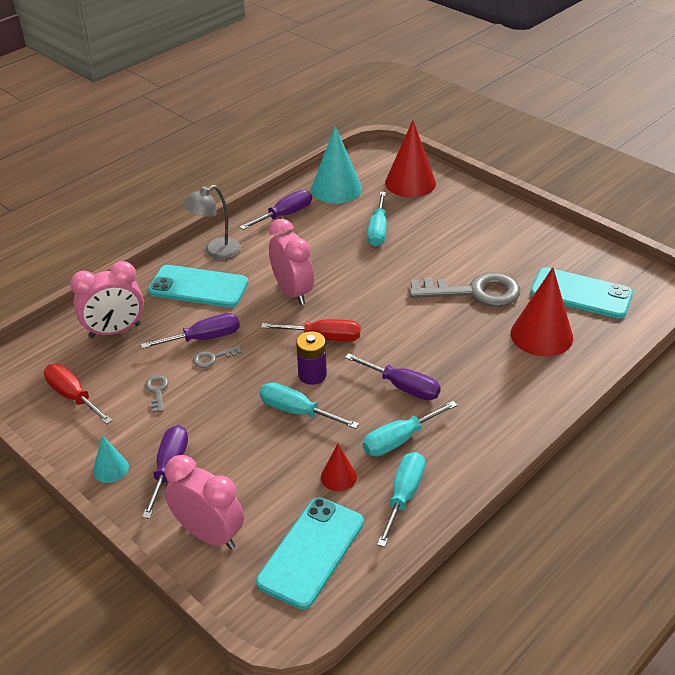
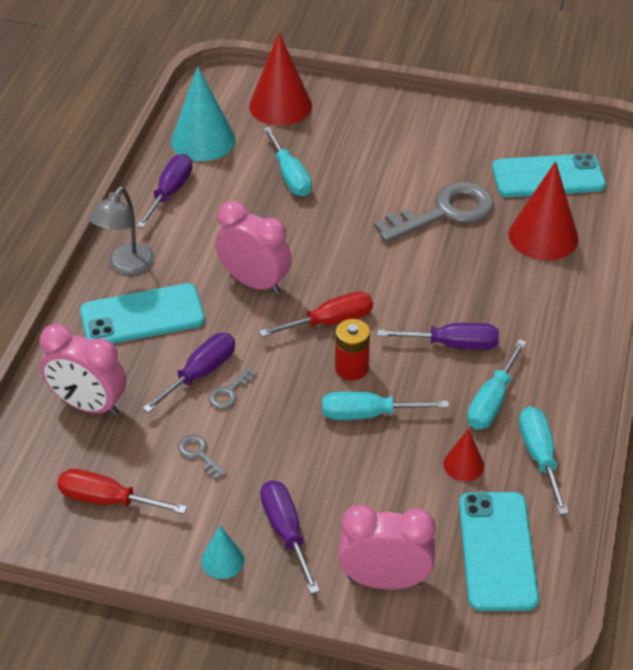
camera: 30 degrees left, 5 degrees up
pink clock [70,261,144,338] -> pink clock turned 75 degrees clockwise [40,324,126,416]
purple battery [296,331,327,385] -> red battery [335,319,370,381]

